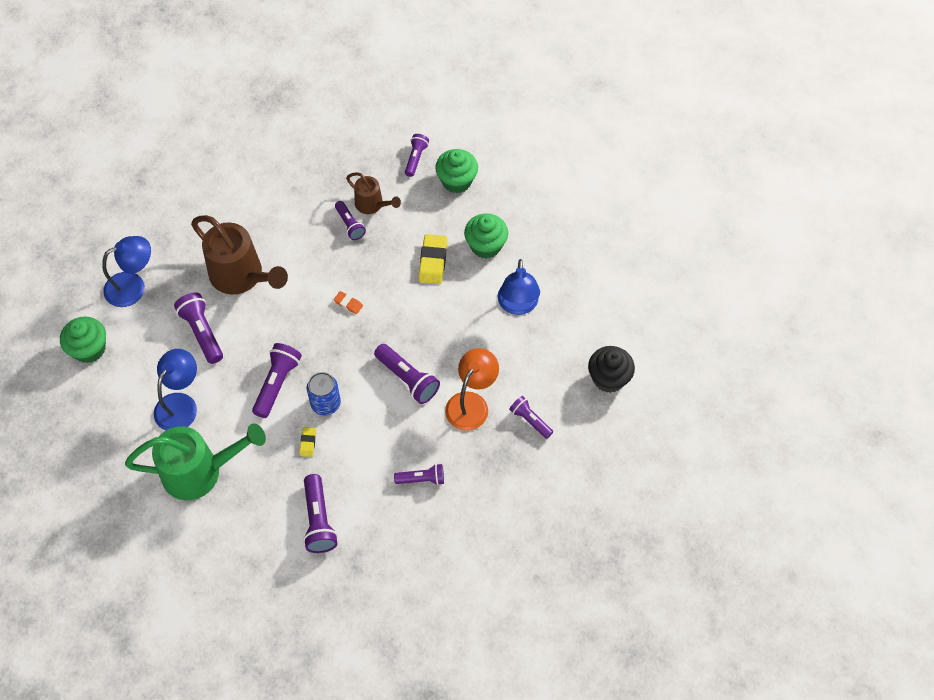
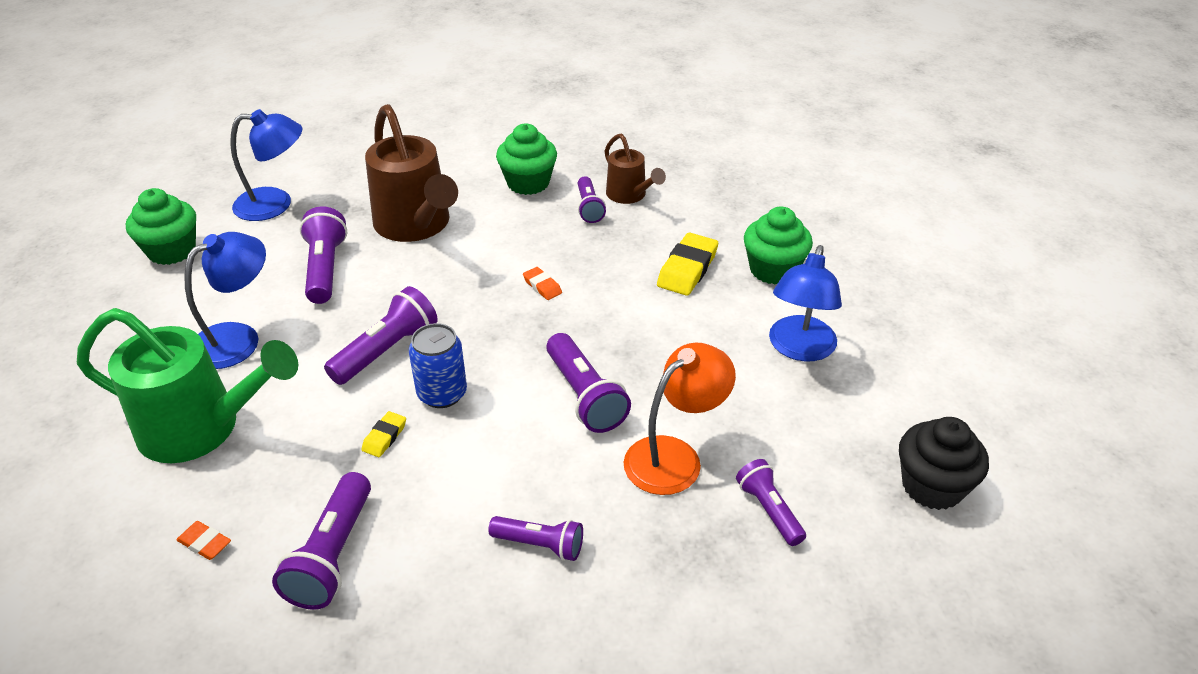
camera: 20 degrees right, 20 degrees down
purple flashlight [405,134,429,177] -> none
green cupcake [435,149,478,193] -> green cupcake moved to [496,124,557,195]
none -> orange eraser [177,521,231,560]

